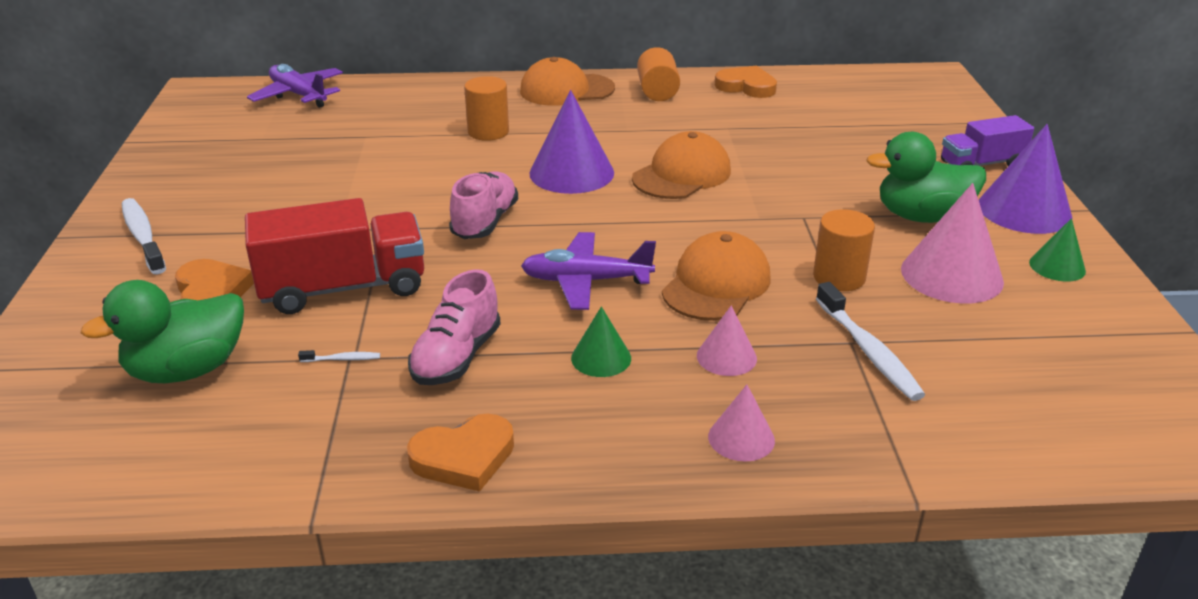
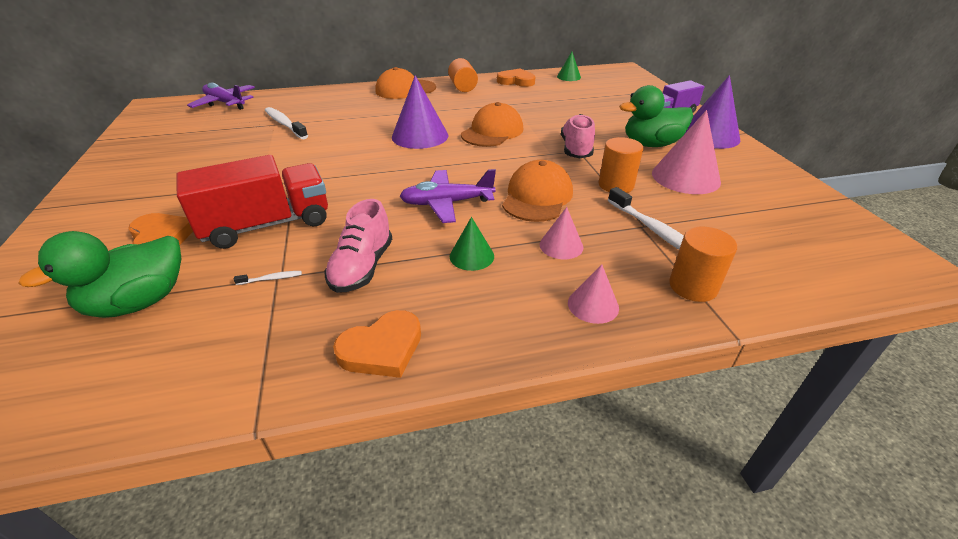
camera: 10 degrees left, 5 degrees up
white toothbrush [122,198,166,275] -> white toothbrush moved to [265,107,308,139]
pink shoe [449,171,518,239] -> pink shoe moved to [561,114,595,158]
orange cylinder [464,76,509,141] -> orange cylinder moved to [669,227,737,302]
green cone [1029,218,1086,282] -> green cone moved to [557,51,581,81]

